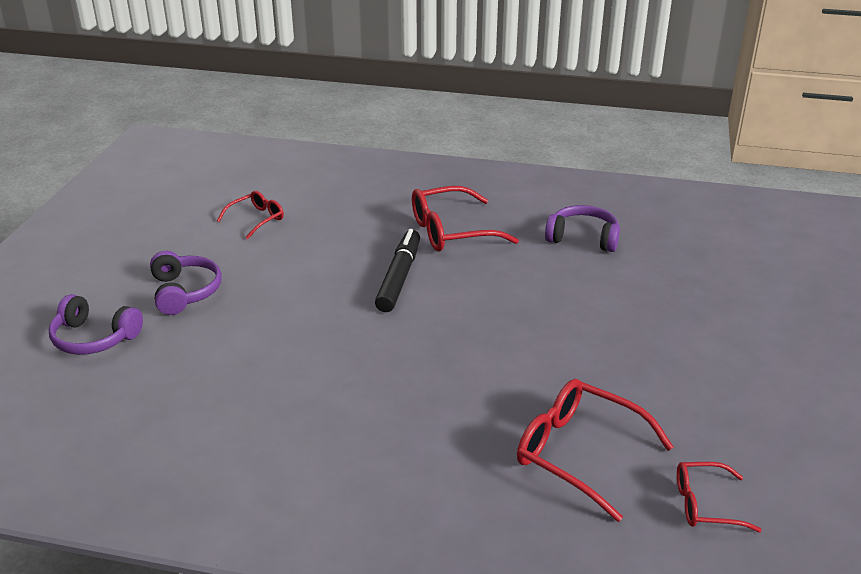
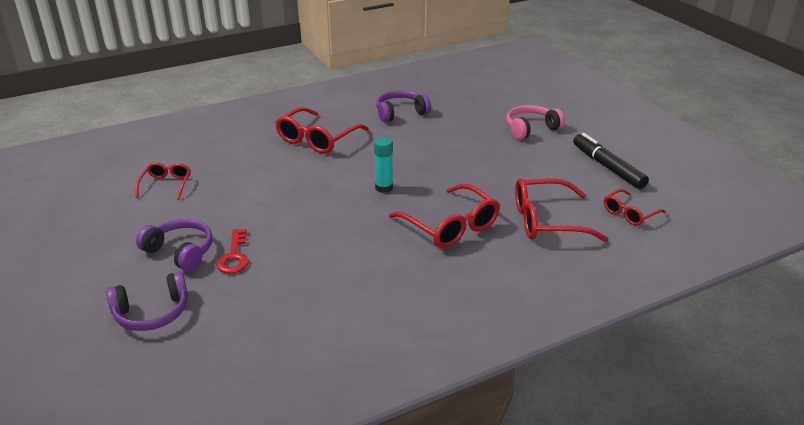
camera: 40 degrees left, 0 degrees up
black marker [375,229,420,312] -> black marker moved to [573,133,649,189]
none -> red key [216,229,249,274]
none -> turquoise glue stick [374,137,393,193]
none -> red glasses [389,184,500,248]
none -> pink headphones [506,105,565,140]

